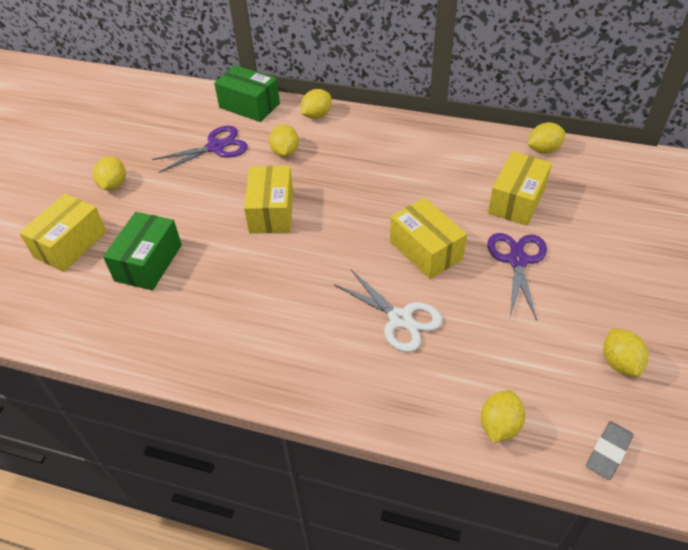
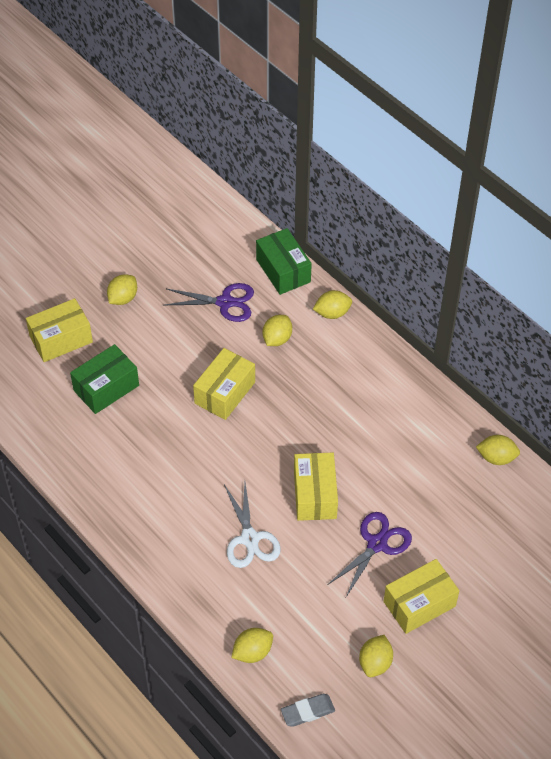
camera: 30 degrees right, 5 degrees up
yellow box [488,151,552,226] -> yellow box moved to [383,559,459,634]

